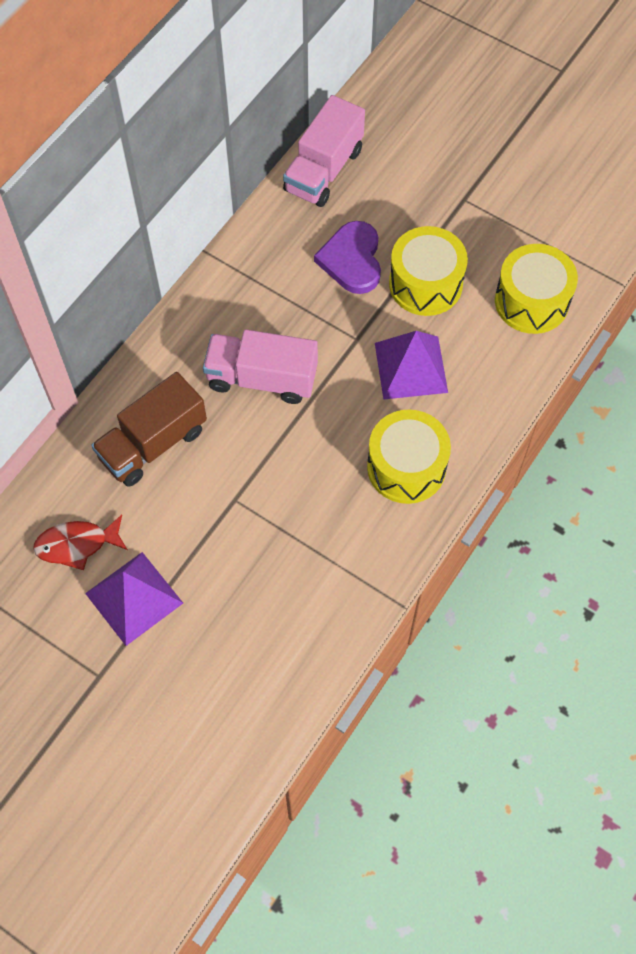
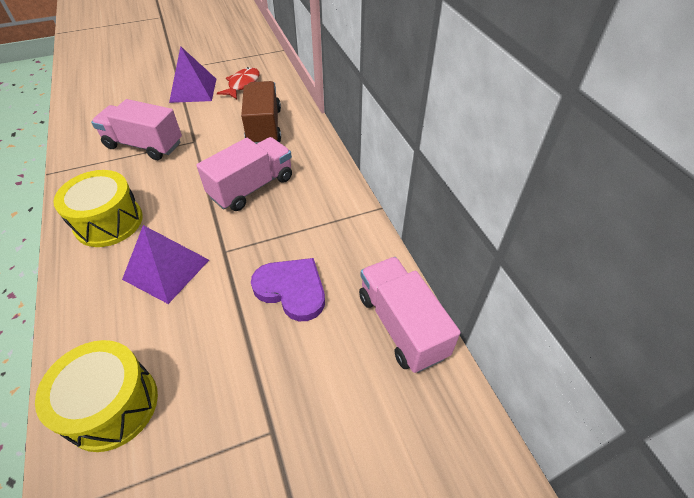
camera: 125 degrees right, 15 degrees down
yellow drum [389,226,468,316] -> none
none -> pink truck [91,99,182,160]

